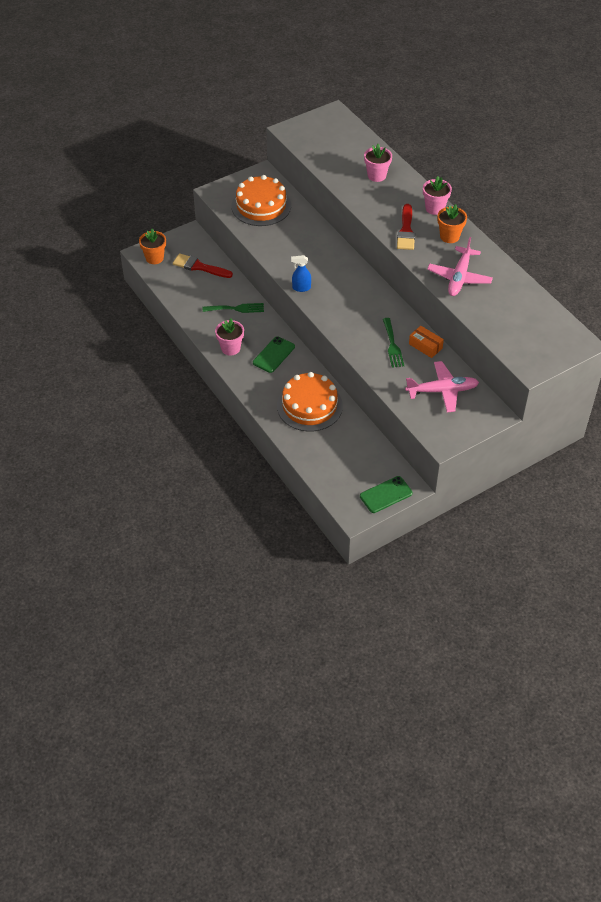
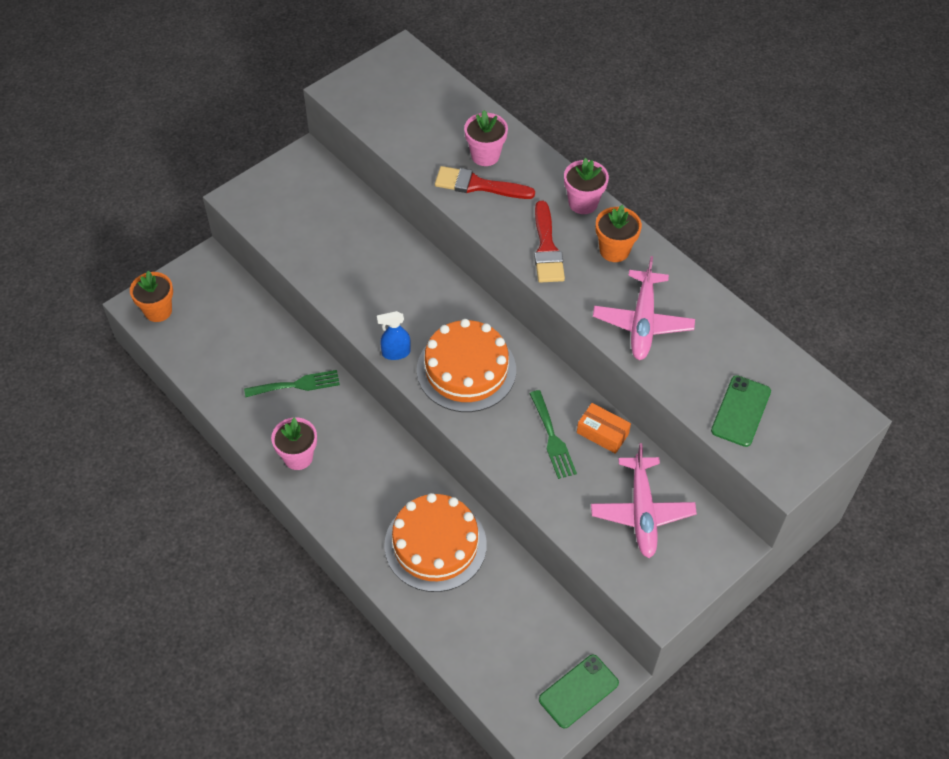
camera: 10 degrees left, 5 degrees up
red brush [173,253,233,278] -> red brush moved to [435,166,535,199]
orange cake [231,175,291,226] -> orange cake moved to [417,319,516,412]
green phone [253,336,295,373] -> green phone moved to [711,375,771,447]
pink plane [405,361,479,412] -> pink plane turned 105 degrees clockwise [591,443,697,558]

